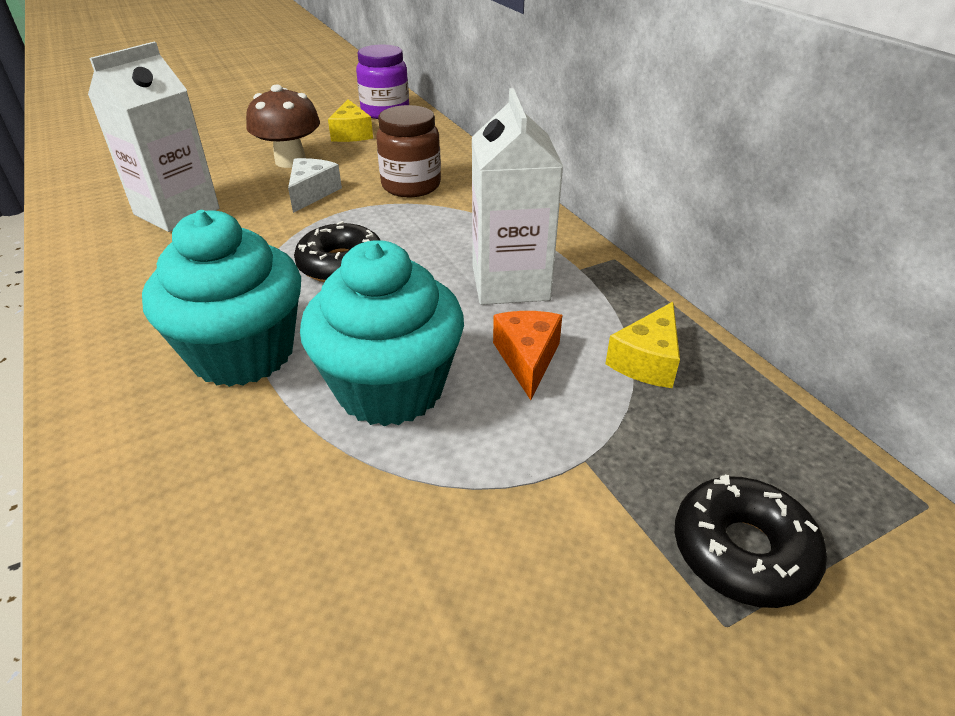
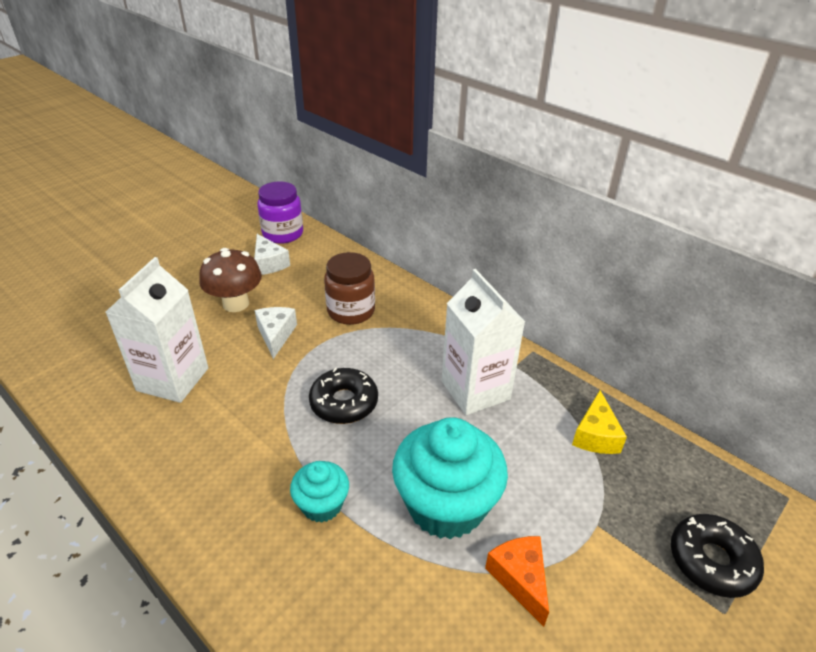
camera: 20 degrees left, 0 degrees up
turquoise cupcake [142,210,301,387] -> turquoise cupcake [290,461,349,523], size x0.52
yellow cheese [328,99,373,142] -> white cheese [254,234,290,275]
orange cheese [493,311,562,400] -> orange cheese moved to [485,536,549,627]

